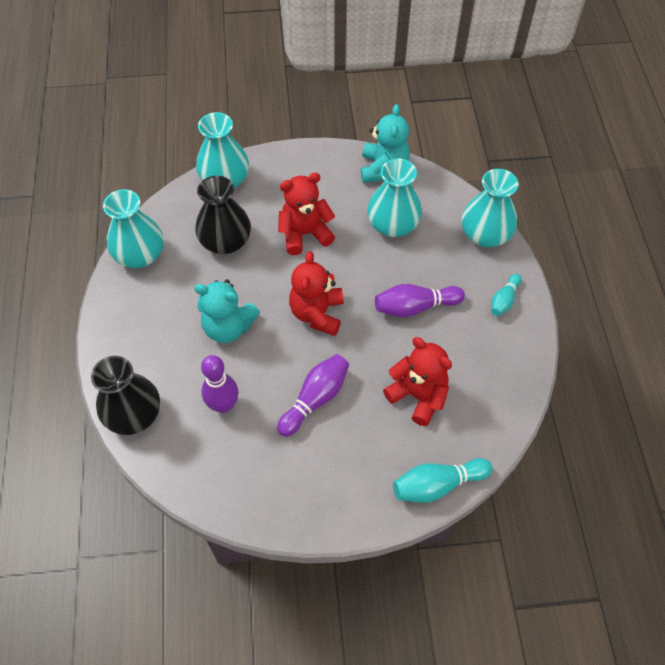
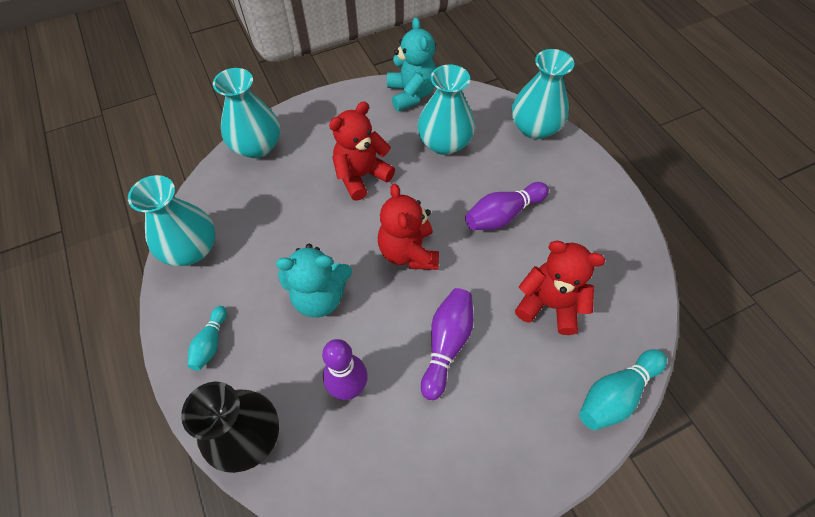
camera: 20 degrees left, 0 degrees up
black vase [195,176,251,254] -> none
turquoise bowling pin [491,274,521,316] -> turquoise bowling pin moved to [187,306,227,371]

